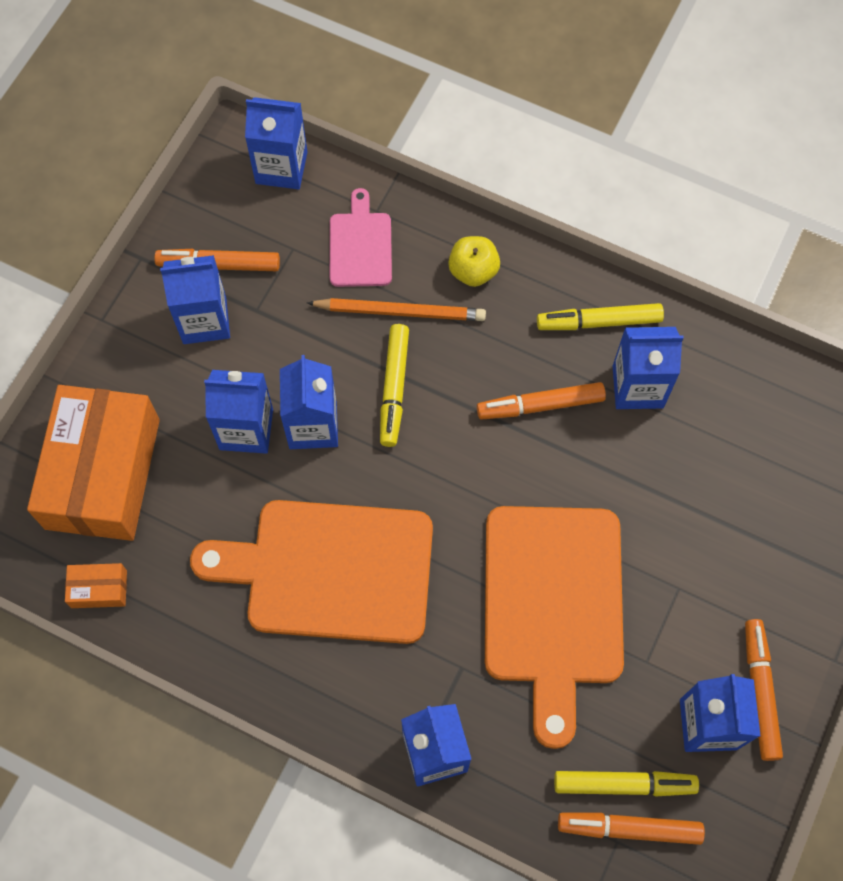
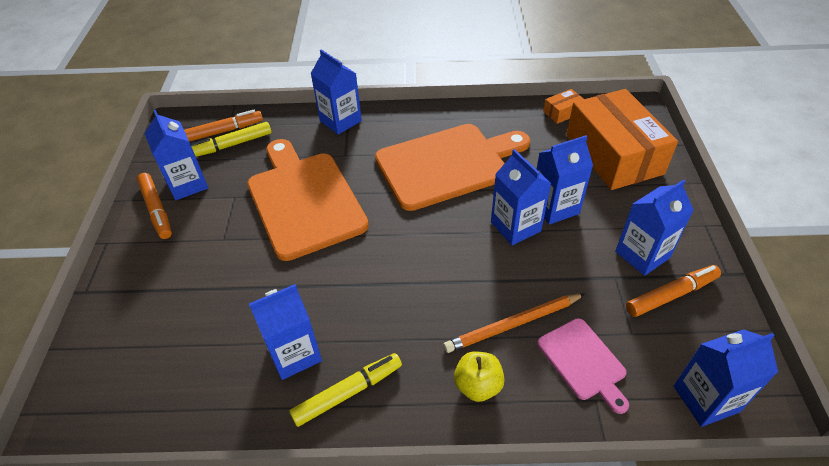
camera: 155 degrees right, 20 degrees down
yellow marker [380,324,409,447] -> none
orange marker [477,382,606,420] -> none

